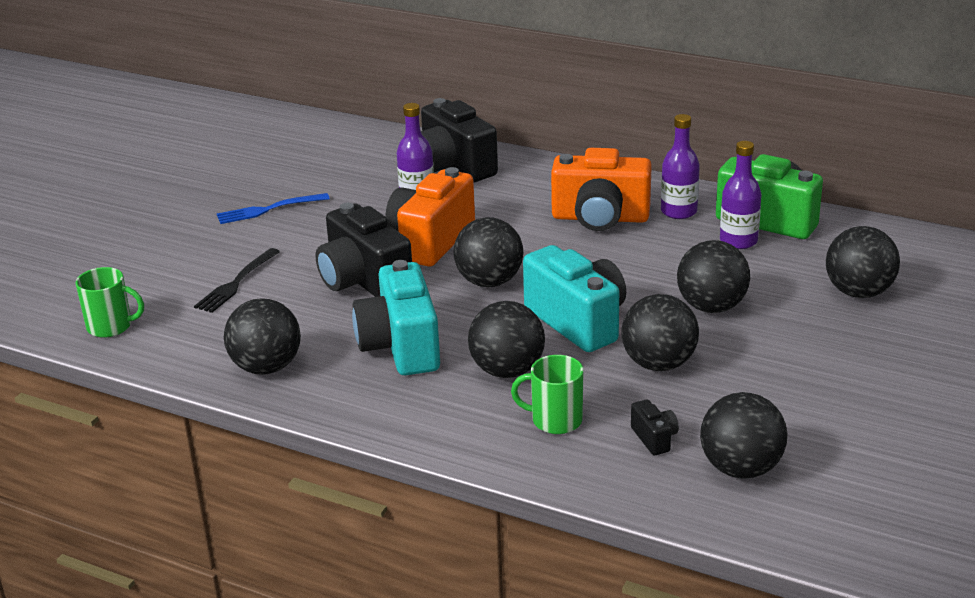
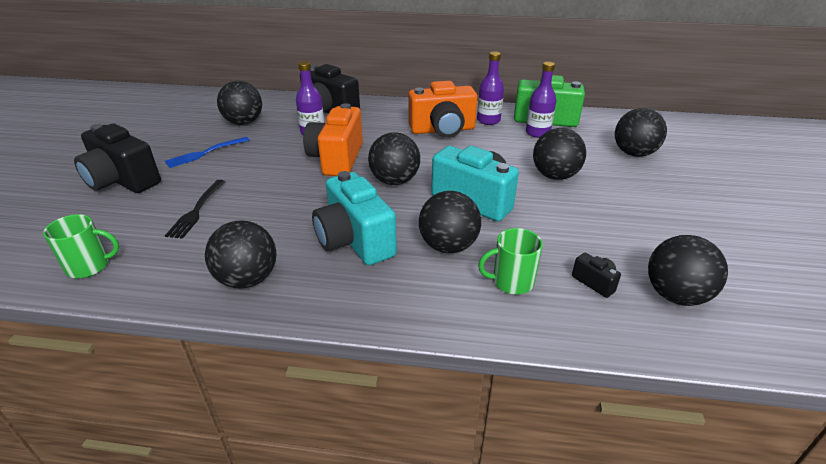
camera: 20 degrees left, 5 degrees up
black camera [316,203,412,297] -> black camera moved to [74,124,161,193]
black ball [622,294,699,371] -> black ball moved to [217,81,262,125]

